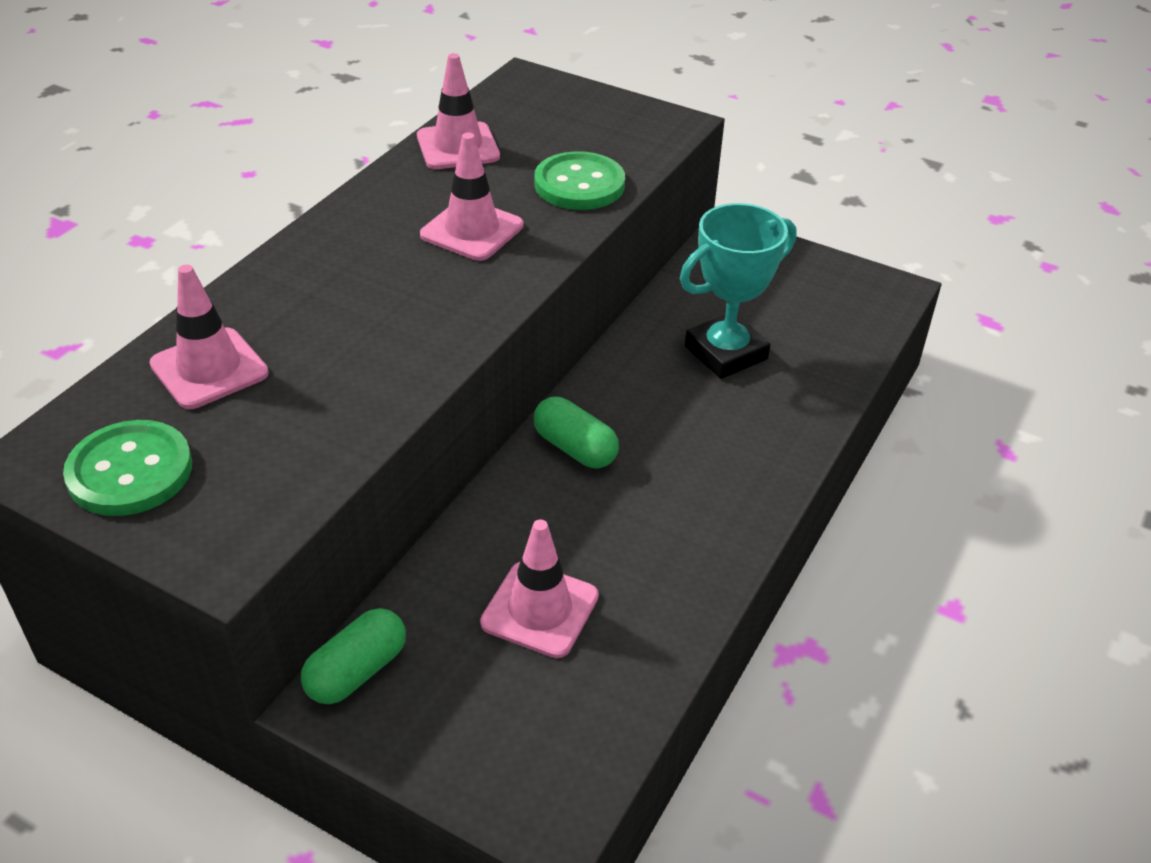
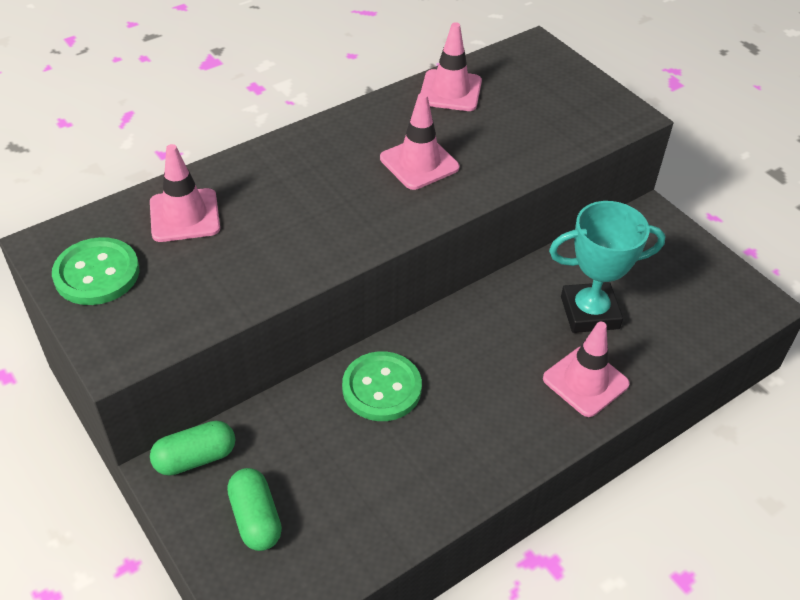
camera: 25 degrees right, 5 degrees up
pink traffic cone [480,519,599,658] -> pink traffic cone moved to [543,322,630,417]
green button [534,151,625,210] -> green button moved to [342,351,422,421]
green capsule [534,397,619,469] -> green capsule moved to [227,468,282,551]

